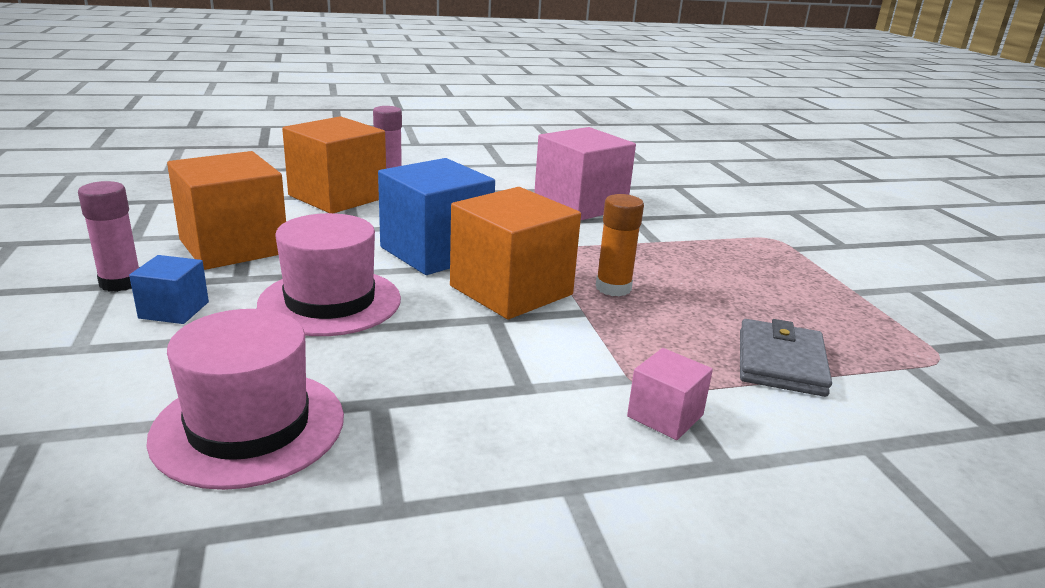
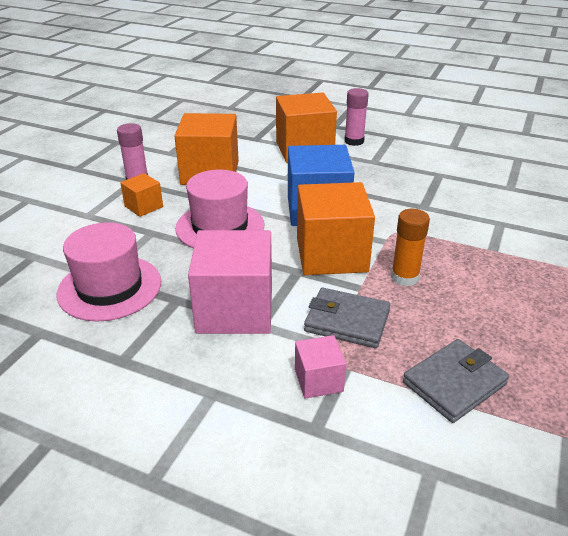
camera: 40 degrees right, 10 degrees up
blue cube [129,255,209,324] -> orange cube [120,173,163,217]
pink cube [534,127,636,220] -> pink cube moved to [188,230,272,334]
none -> grey wallet [304,288,390,348]

